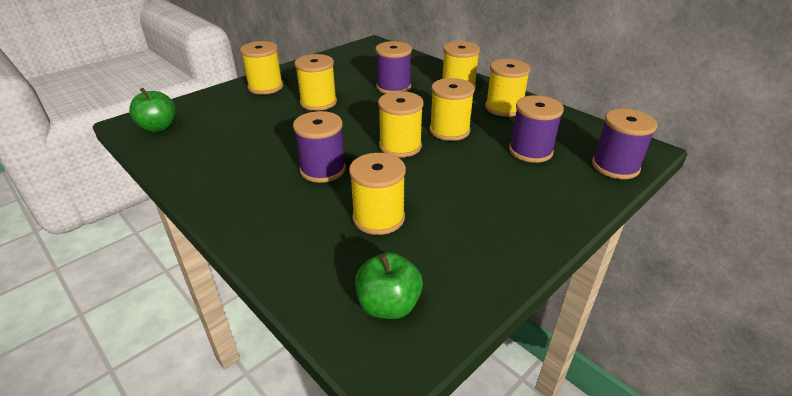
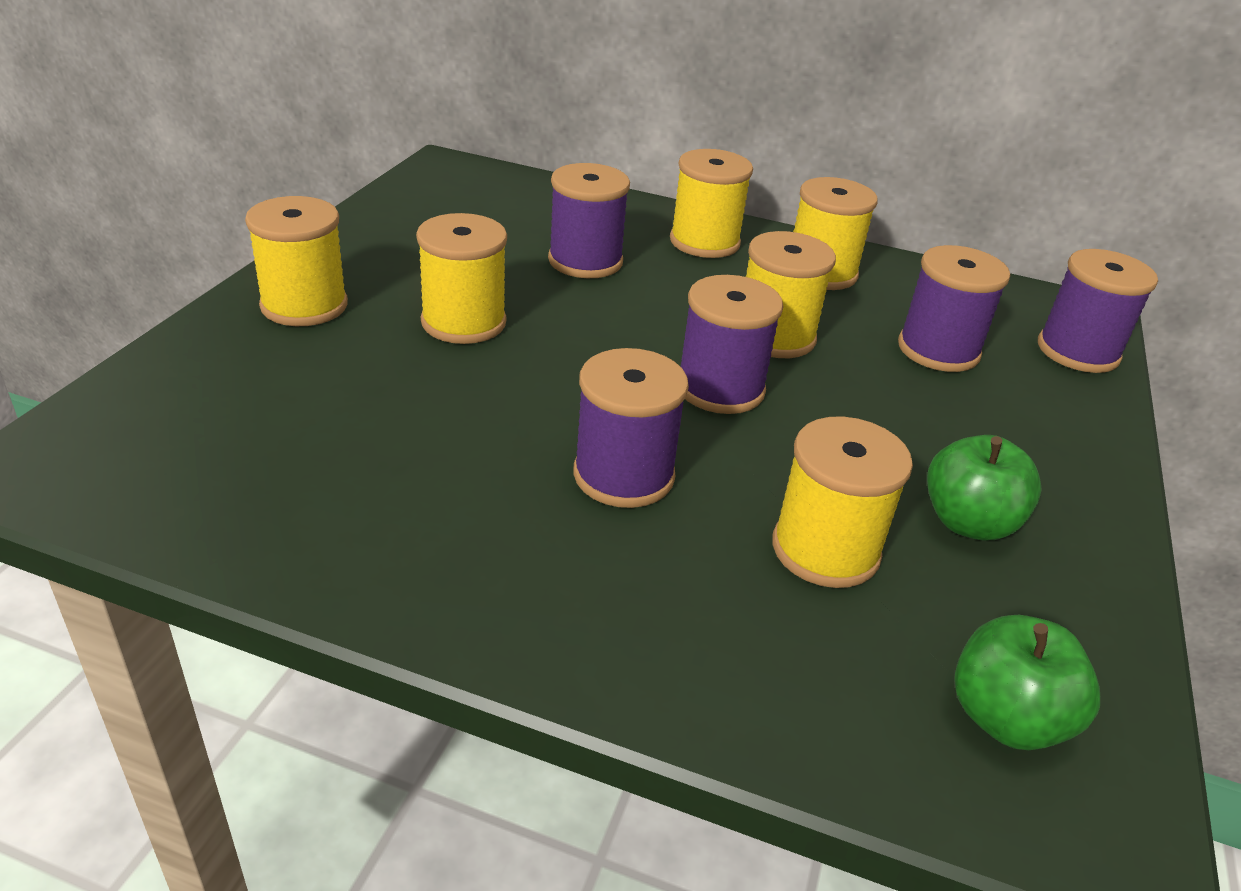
camera: 30 degrees left, 0 degrees up
green apple [129,88,176,132] -> green apple moved to [927,435,1042,540]
yellow spool [378,91,424,158] -> purple spool [681,275,784,414]

